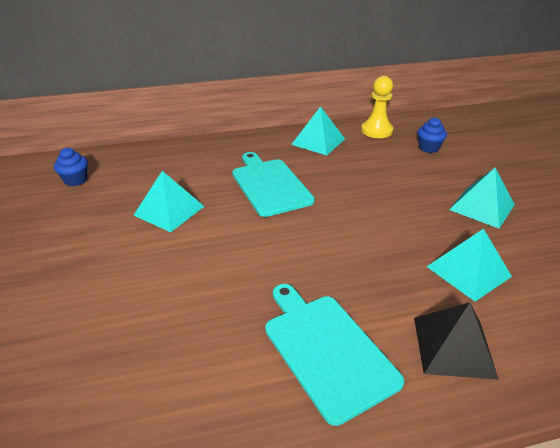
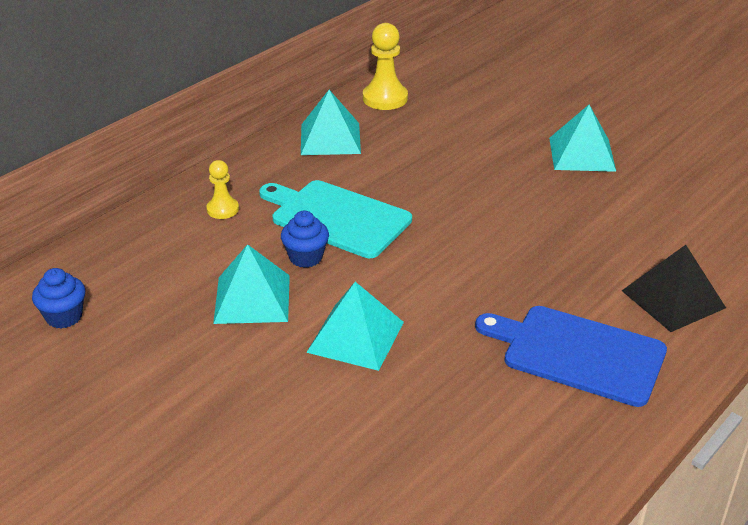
camera: 35 degrees left, 0 degrees up
turquoise cutting board [265,284,404,426] -> blue cutting board [475,306,667,407]
blue cupcake [417,117,447,153] -> blue cupcake moved to [281,211,329,268]
turquoise pyramid [427,228,512,301] -> turquoise pyramid moved to [306,282,404,371]
none -> yellow pawn [206,160,239,219]

